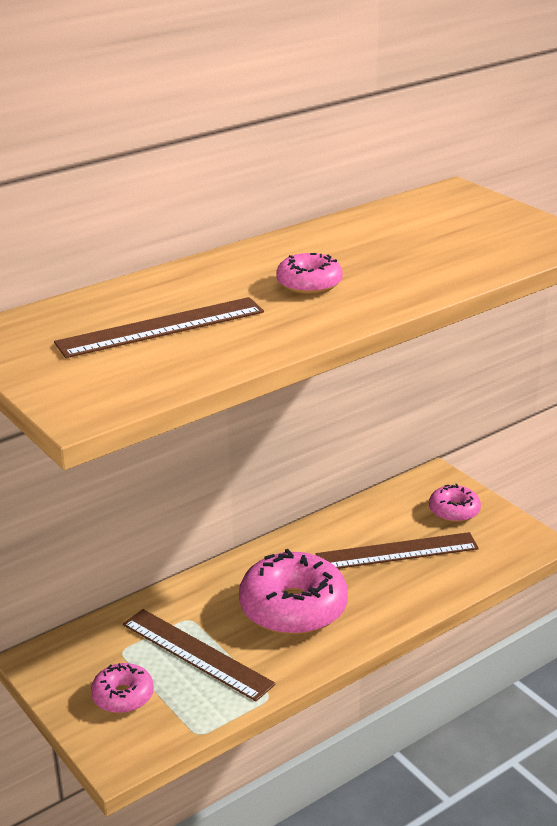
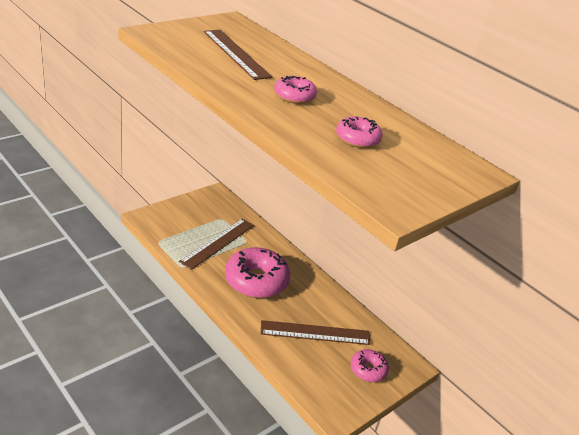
camera: 80 degrees right, 5 degrees up
pink donut [91,663,154,713] -> pink donut moved to [336,116,383,148]
brown ruler [316,532,479,569] -> brown ruler turned 75 degrees counterclockwise [261,320,371,345]

